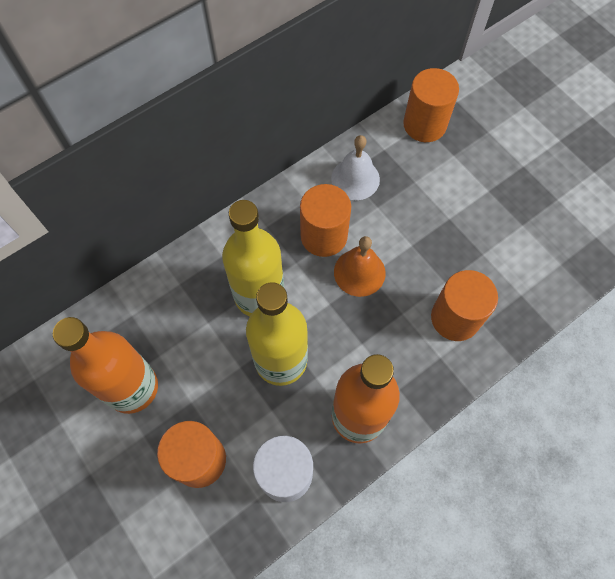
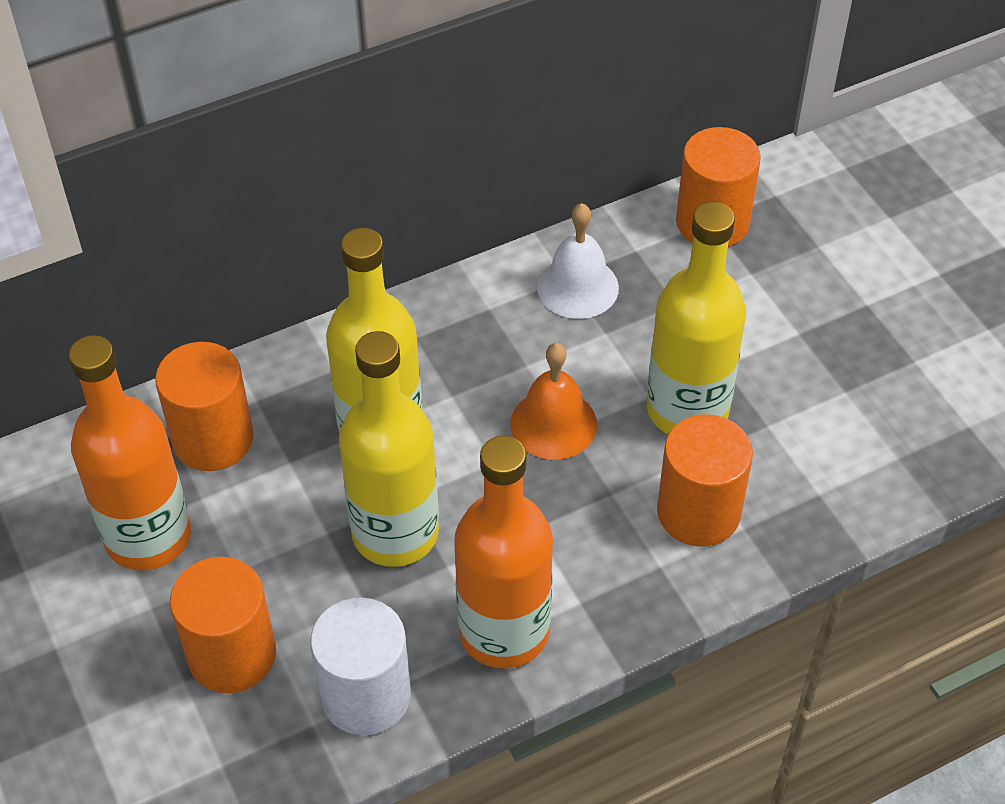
camera: 10 degrees right, 15 degrees down
orange cylinder [300,184,351,257] -> orange cylinder moved to [155,342,254,471]
none -> yellow bottle [647,202,746,434]

